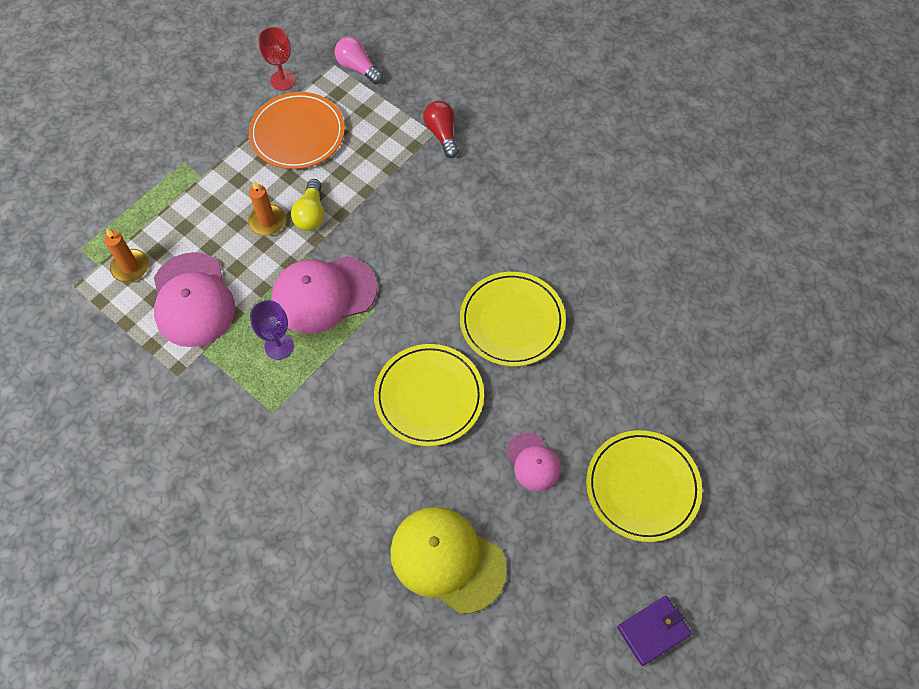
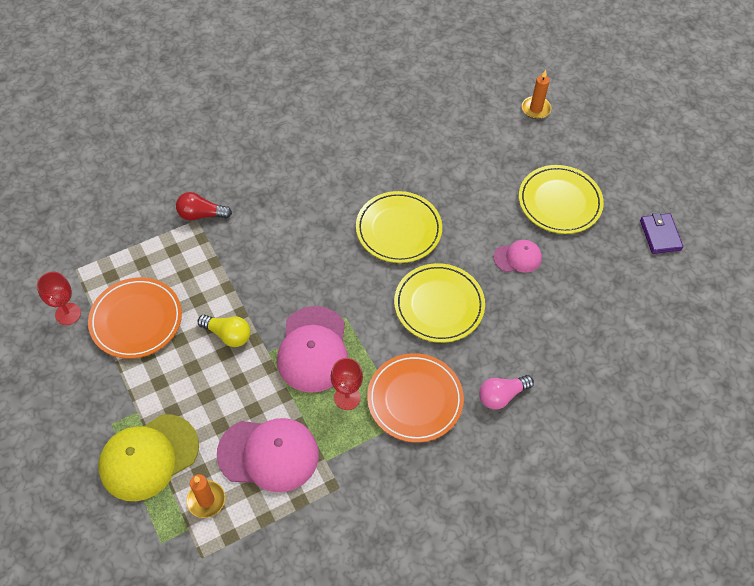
camera: 70 degrees left, 5 degrees down
orange candle [248,181,286,236] -> orange candle moved to [522,70,551,119]
purple goblet [250,300,294,360] -> red goblet [331,358,363,410]
pink light bulb [334,37,383,84] -> pink light bulb moved to [479,375,534,410]
yellow cap [390,507,506,614] -> yellow cap moved to [98,414,199,501]
none -> orange plate [367,353,464,443]

